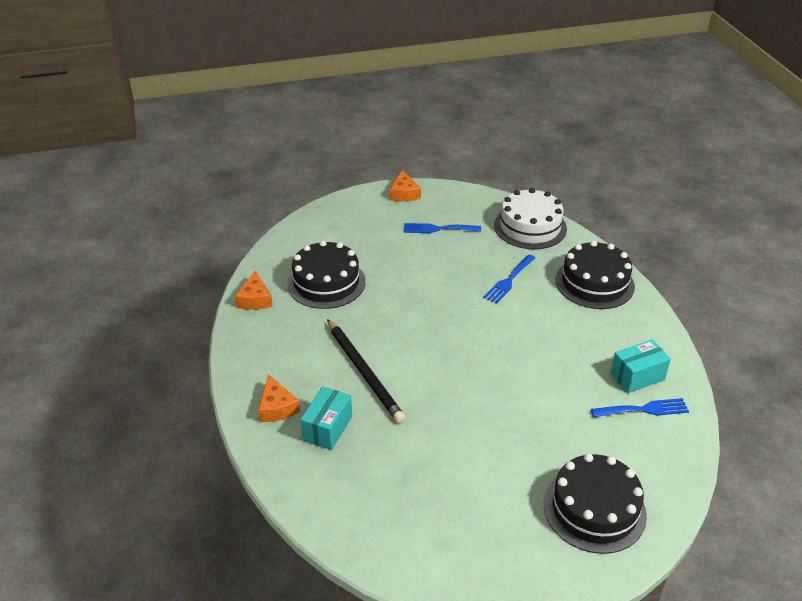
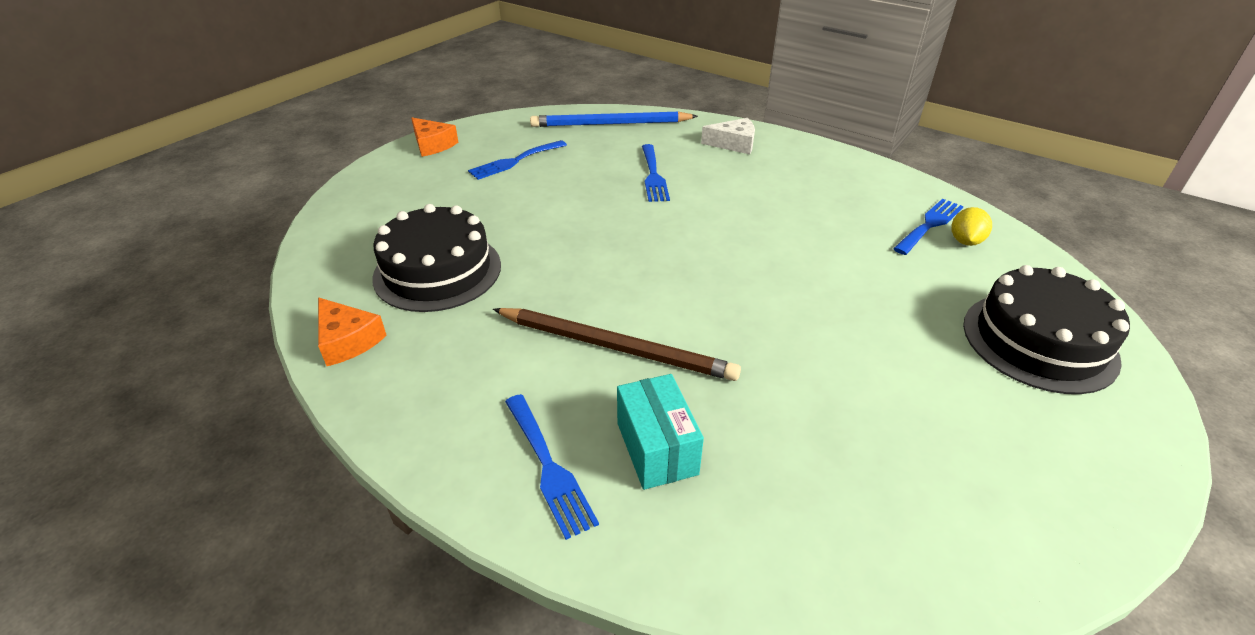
camera: 40 degrees left, 0 degrees up
orange cheese [258,374,300,422] -> blue fork [505,394,599,540]
black pencil [327,319,405,423] -> brown pencil [493,308,741,381]
white cake [494,188,567,249] -> blue pencil [530,111,698,127]
black cake [555,241,635,309] -> white cheese [701,118,755,154]
turquoise box [610,340,671,393] -> none
none -> yellow lemon [951,207,992,246]

